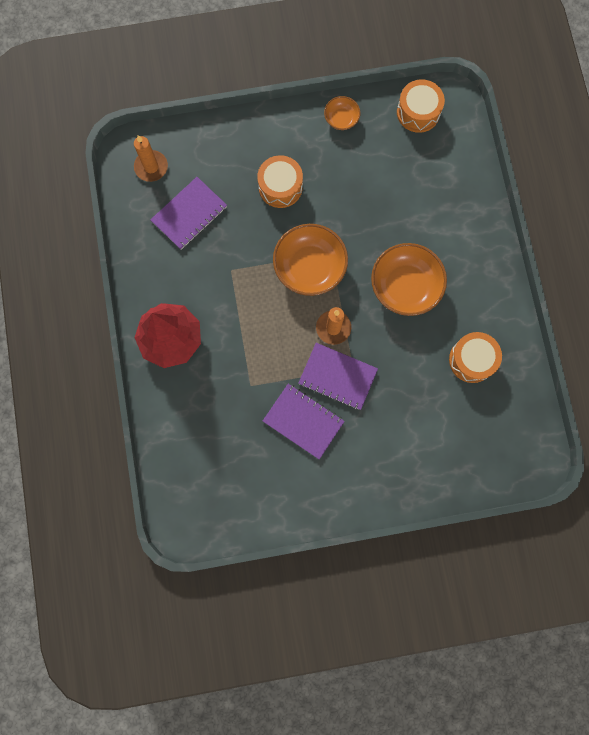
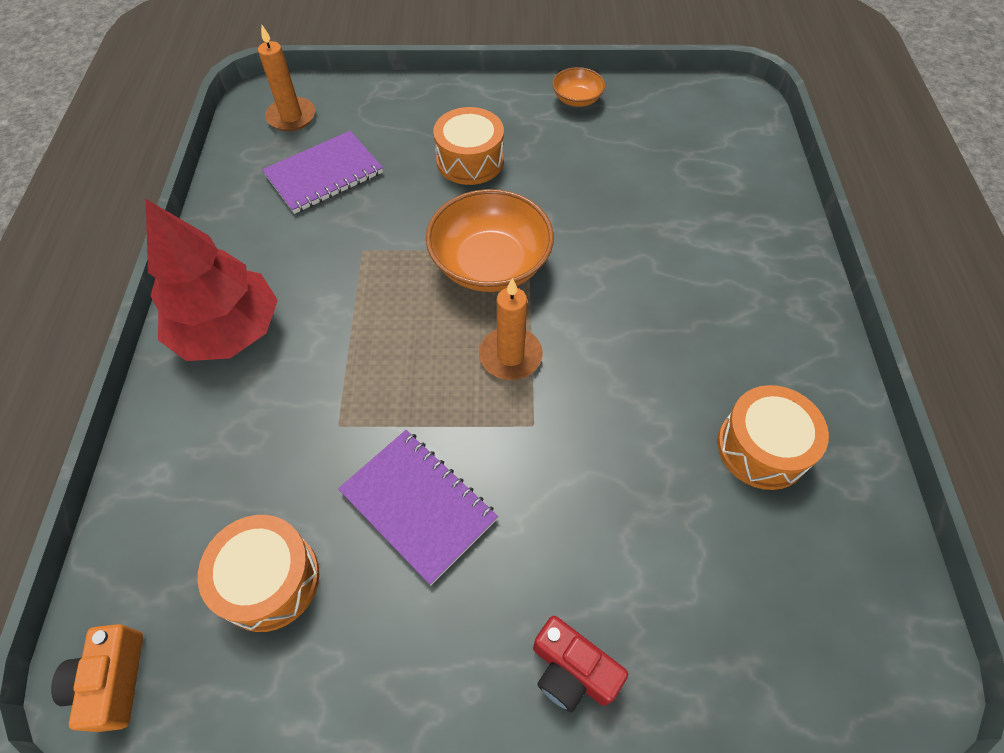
camera: 10 degrees right, 20 degrees down
purple notebook [298,343,378,410] -> none
orange bowl [371,243,447,316] -> none
orange drum [397,79,445,133] -> orange drum moved to [198,515,319,632]
none -> orange camera [51,624,143,732]
none -> red camera [533,616,628,713]

